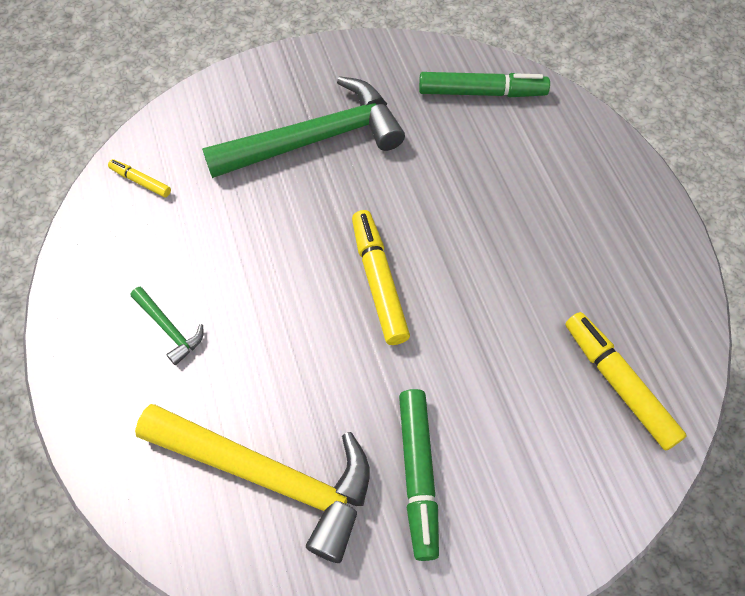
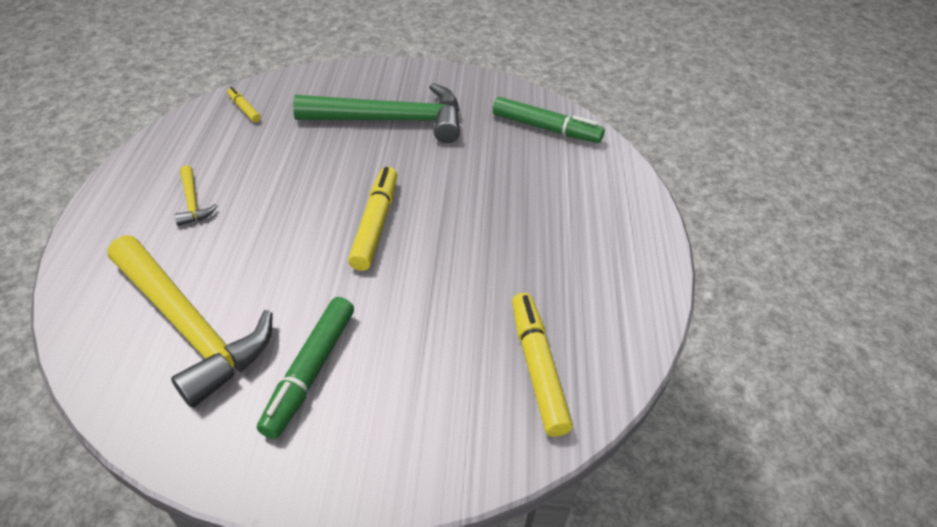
camera: 20 degrees right, 15 degrees down
green hammer [131,287,204,365] -> yellow hammer [174,165,217,226]

